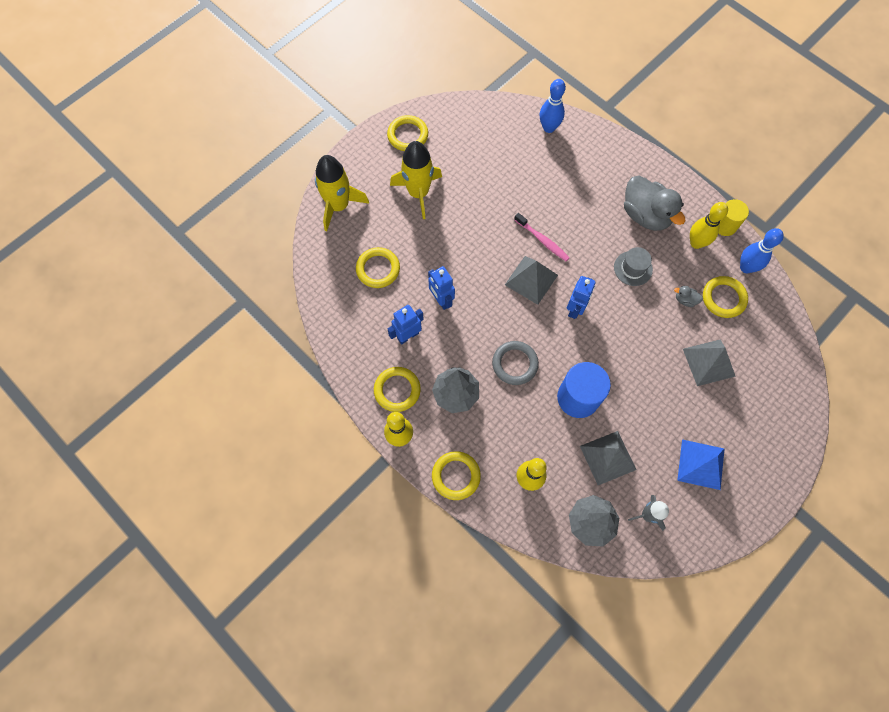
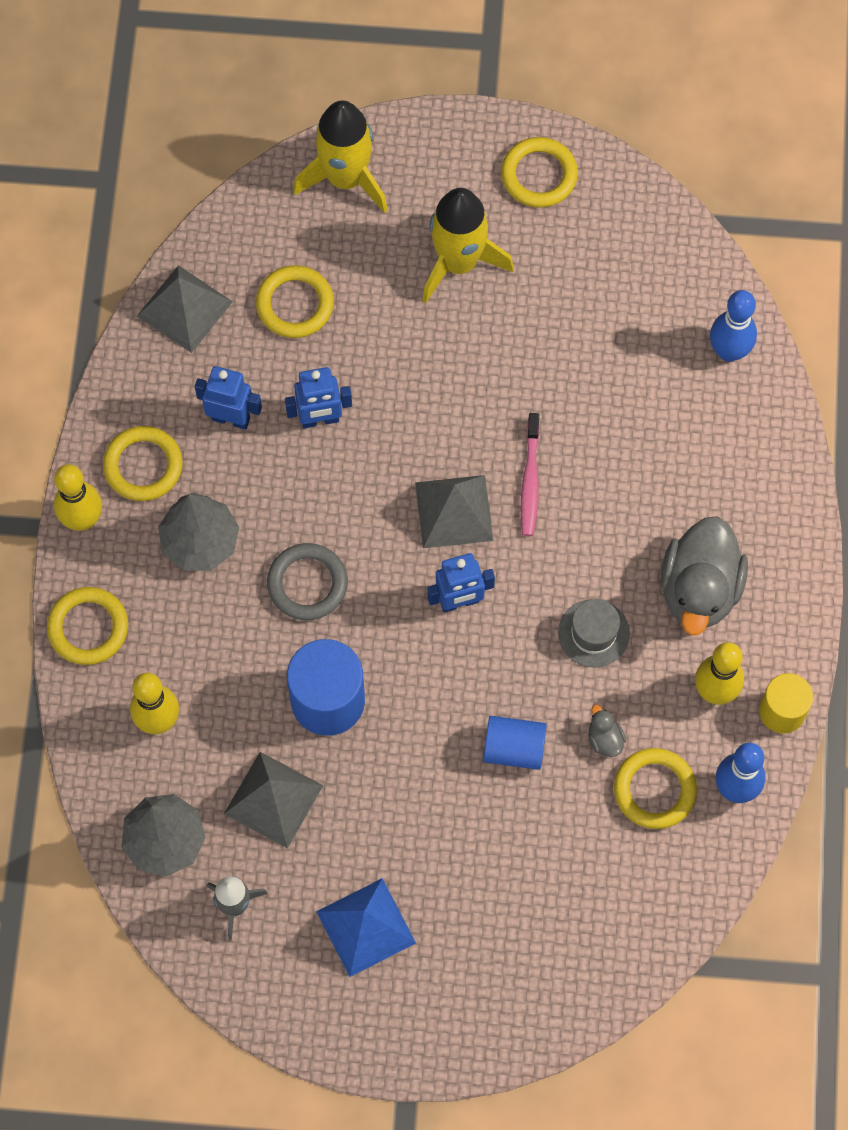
camera: 50 degrees right, 0 degrees up
blue robot [428,266,455,310] -> blue robot turned 120 degrees counterclockwise [285,367,352,428]
grey pyramid [683,340,736,386] -> grey pyramid moved to [137,265,233,353]
none -> blue cylinder [483,716,547,770]

